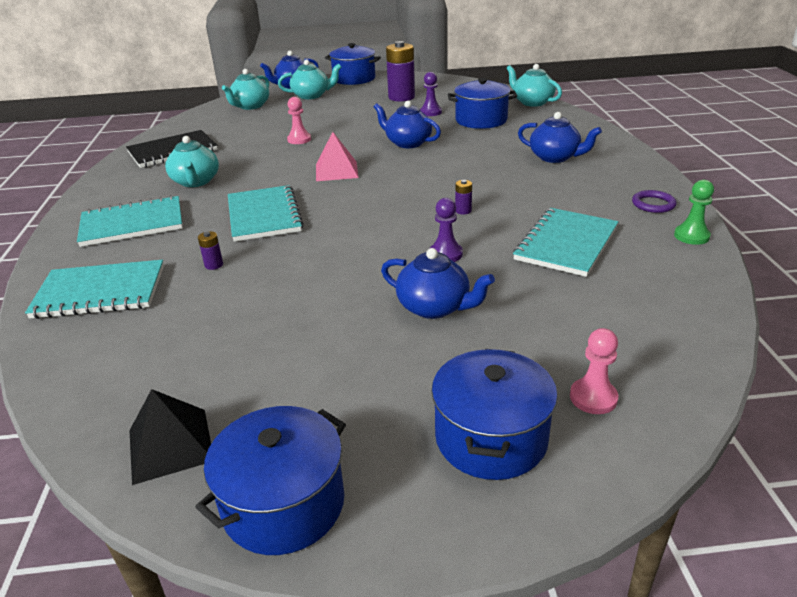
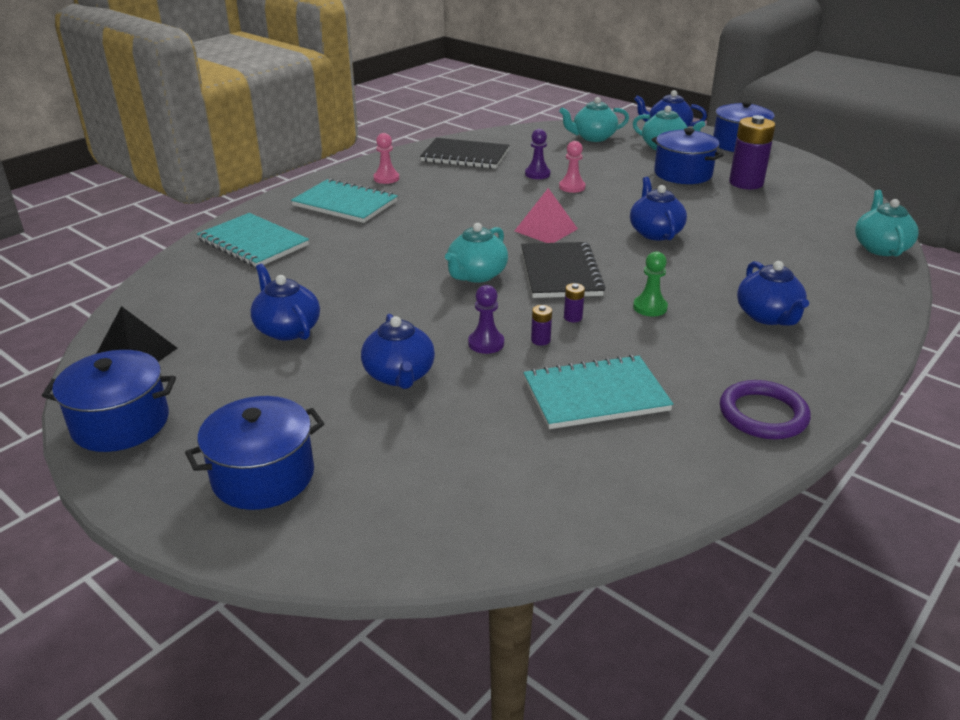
camera: 45 degrees right, 0 degrees up
turquoise teapot [165,136,219,187] -> turquoise teapot moved to [445,223,508,283]
purple battery [198,231,223,270] -> purple battery moved to [531,305,552,346]
turquoise notebook [228,185,304,242] -> none
purple pawn [420,72,442,116] -> purple pawn moved to [525,129,550,179]
blue pot [448,78,517,129] -> blue pot moved to [651,128,724,184]
pink pawn [570,328,618,414] -> pink pawn moved to [373,133,399,184]
purple ring [632,190,677,213] -> purple ring [720,380,811,439], size x1.56
green pawn [674,180,714,245] -> green pawn moved to [633,251,668,316]
none -> blue teapot [250,264,320,340]
none -> black notebook [521,242,606,298]

